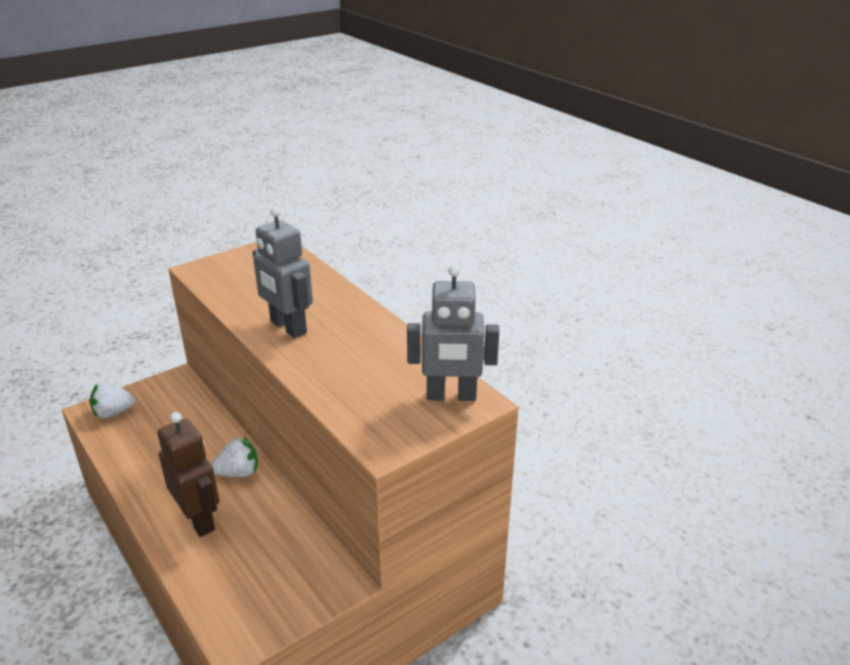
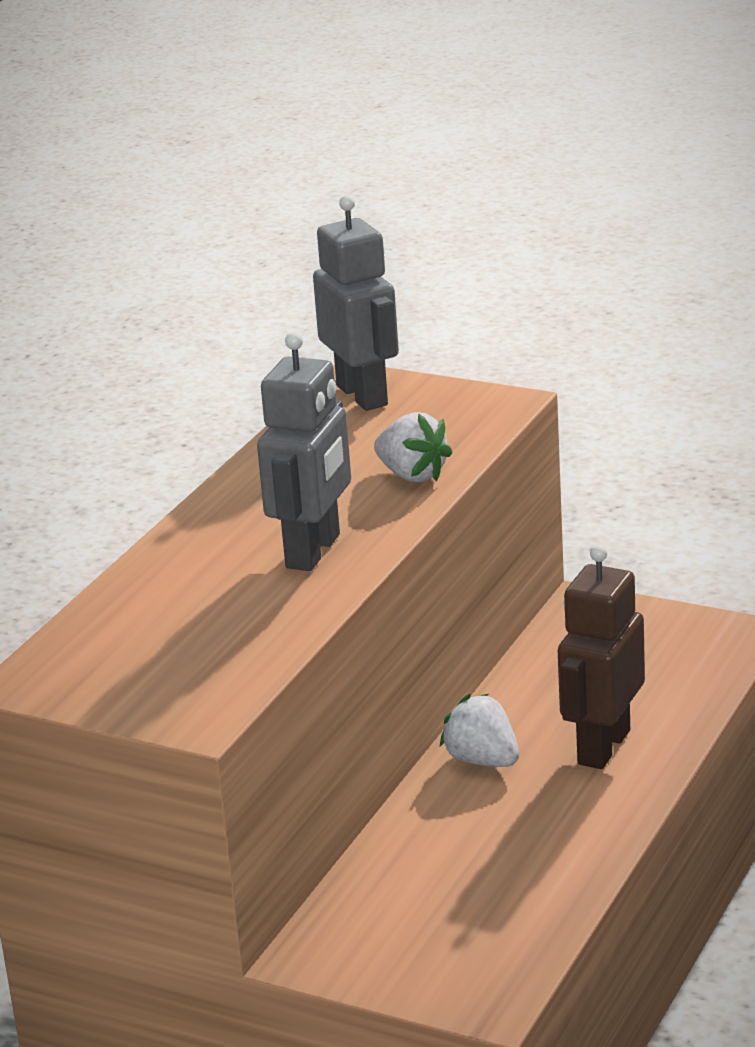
camera: 115 degrees left, 5 degrees down
white strawberry [90,382,135,419] -> white strawberry moved to [374,412,453,482]

